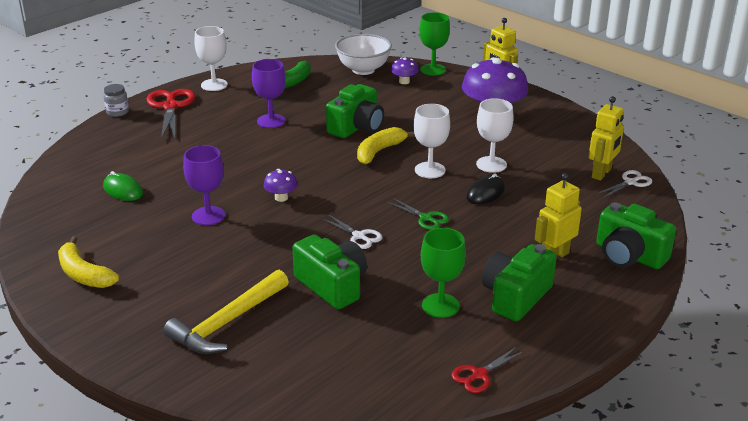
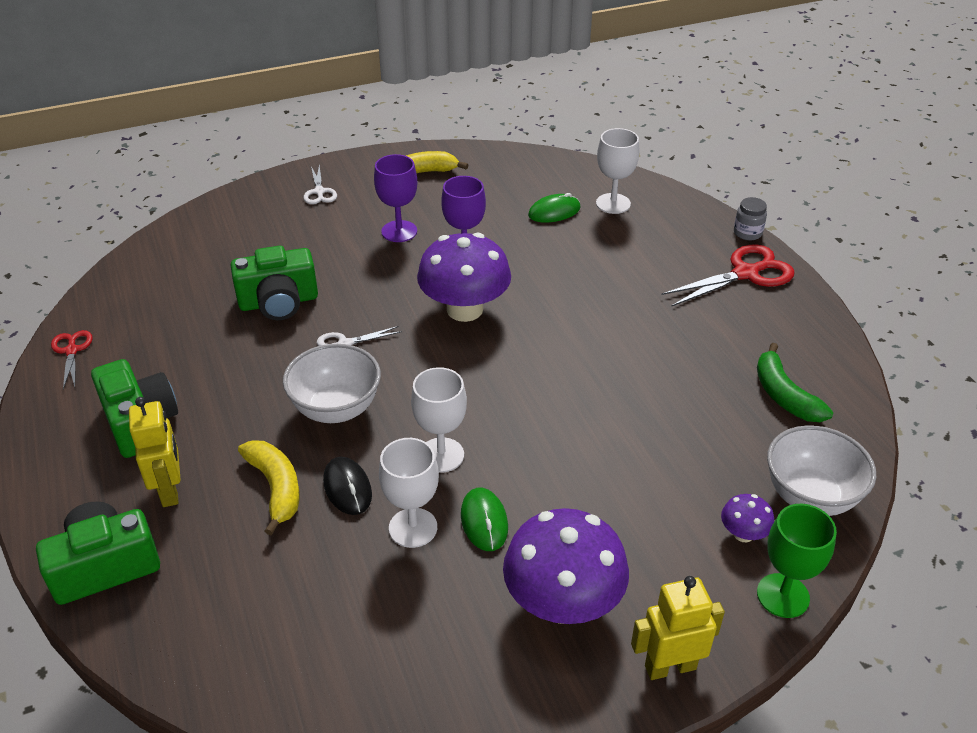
camera: 115 degrees right, 10 degrees up
red scissors [146,89,196,139] -> red scissors turned 45 degrees counterclockwise [661,244,795,306]
yellow hammer [163,270,289,354] -> none
white goblet [194,26,228,91] -> white goblet moved to [596,128,639,214]
purple goblet [252,59,286,128] -> purple goblet moved to [374,154,417,242]
purple mushroom [264,169,298,202] -> purple mushroom [417,232,511,322], size x2.22
green camera [326,84,384,138] -> none
yellow banana [357,127,415,164] -> yellow banana moved to [238,440,300,535]
green scissors [388,198,449,230] -> white bowl [283,344,381,423]
green goblet [421,228,466,318] -> none
yellow robot [589,96,624,181] -> none
white scissors [597,170,652,198] -> white scissors moved to [304,165,337,204]
none -> green mouse [461,488,508,551]

